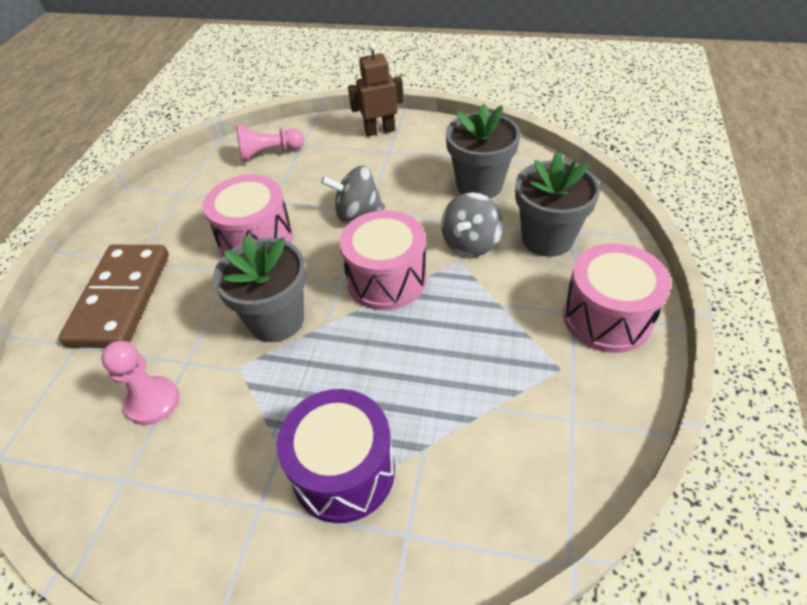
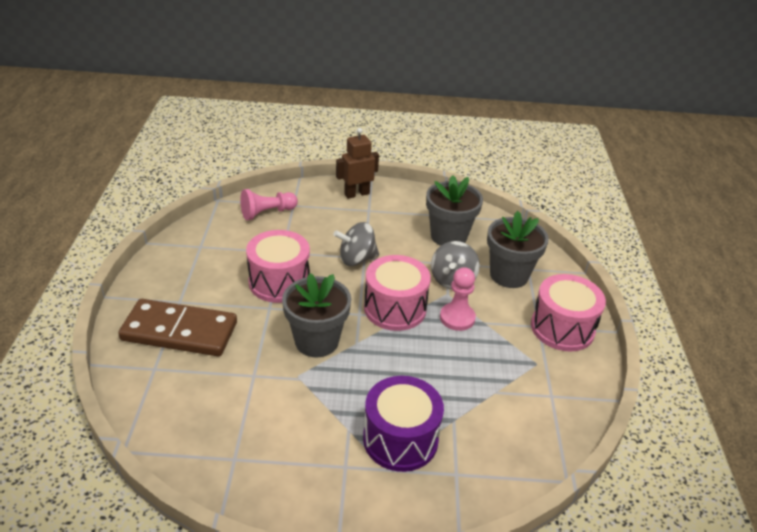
camera: 15 degrees left, 10 degrees down
brown domino [58,245,169,348] -> brown domino turned 75 degrees counterclockwise [118,299,237,356]
pink pawn [101,341,179,425] -> pink pawn moved to [440,267,476,331]

